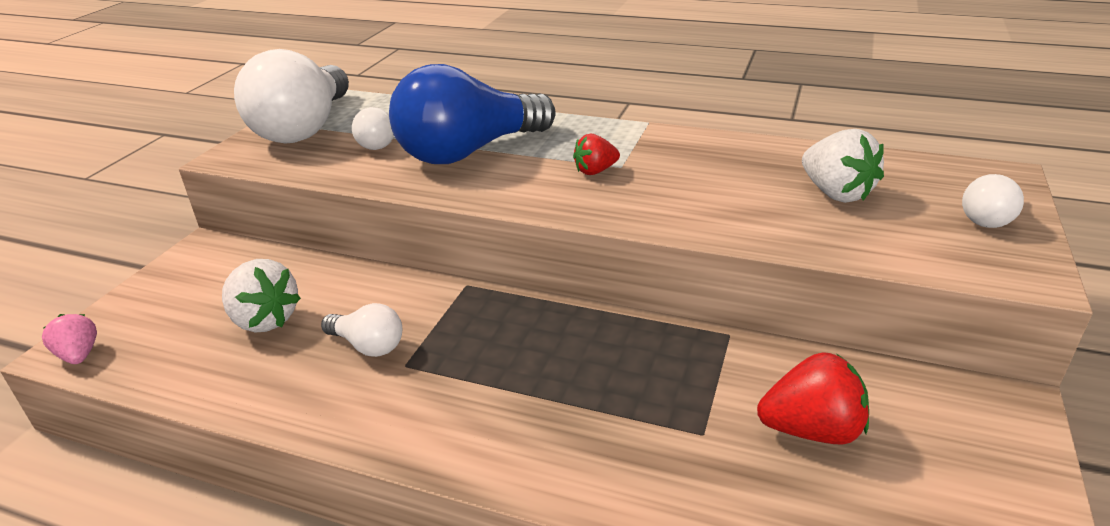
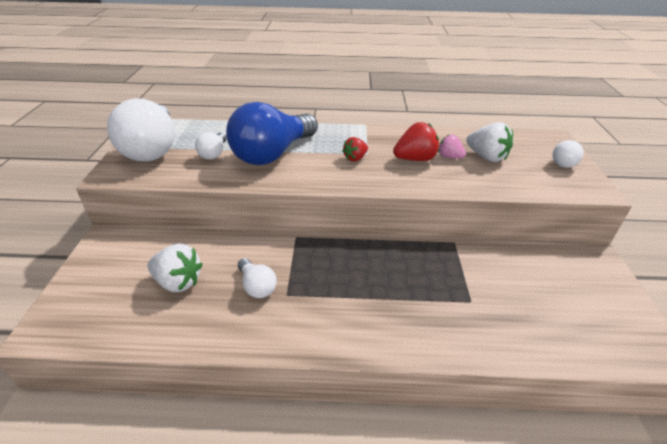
camera: 20 degrees left, 5 degrees up
pink strawberry [42,314,97,364] -> pink strawberry moved to [439,135,466,159]
white light bulb [321,303,402,357] -> white light bulb turned 45 degrees clockwise [238,258,277,298]
red strawberry [757,352,869,444] -> red strawberry moved to [393,122,439,161]

